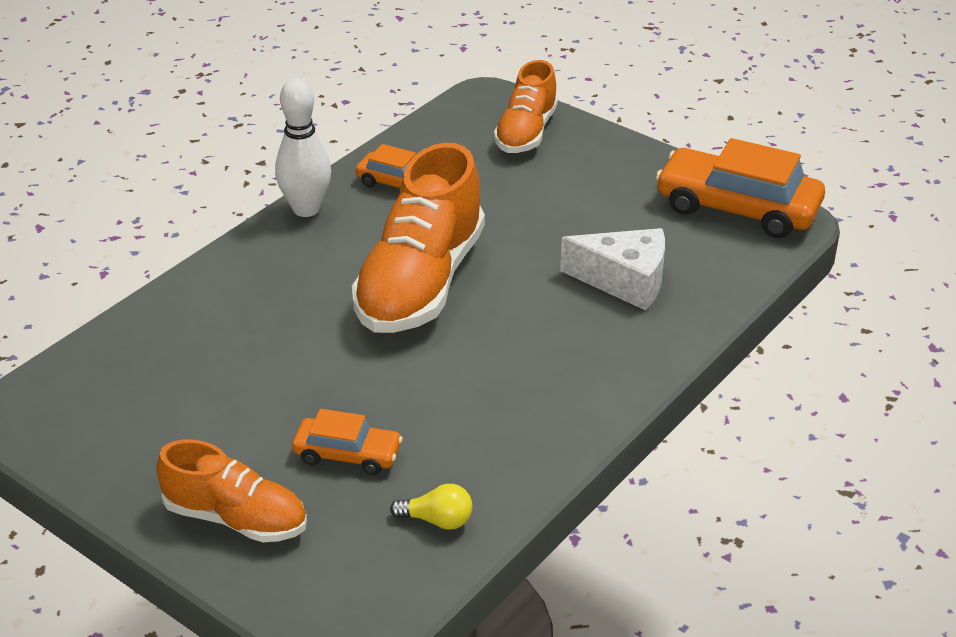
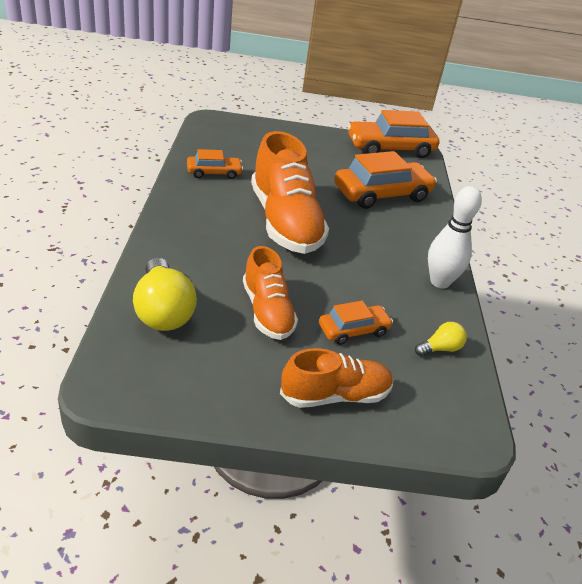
camera: 40 degrees left, 0 degrees up
white bowling pin [275,78,331,217] -> white bowling pin moved to [428,186,482,288]
orange shoe [494,60,558,153] -> orange shoe moved to [243,246,298,340]
white cheese [560,228,665,310] -> orange car [334,151,437,209]
none -> yellow light bulb [133,258,197,331]

